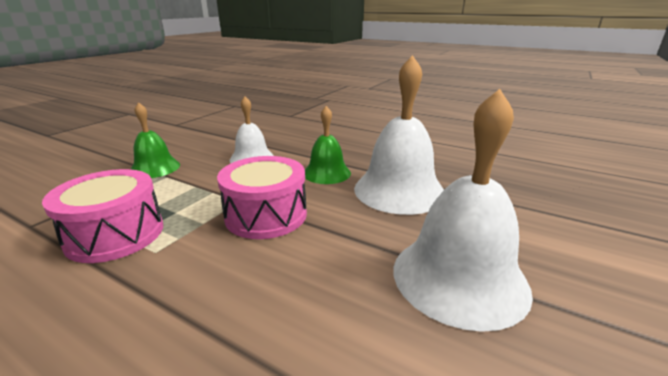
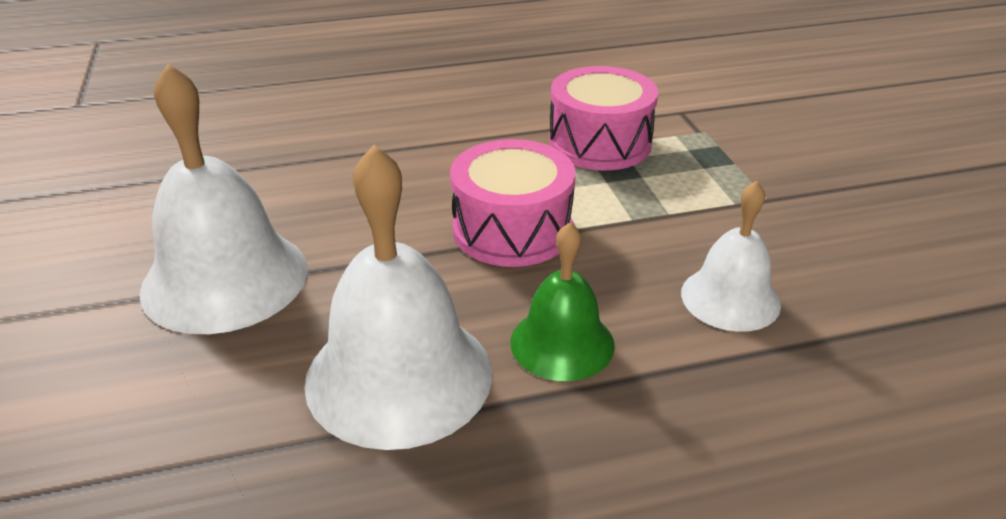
camera: 135 degrees right, 10 degrees up
green bell [131,102,180,178] -> none

